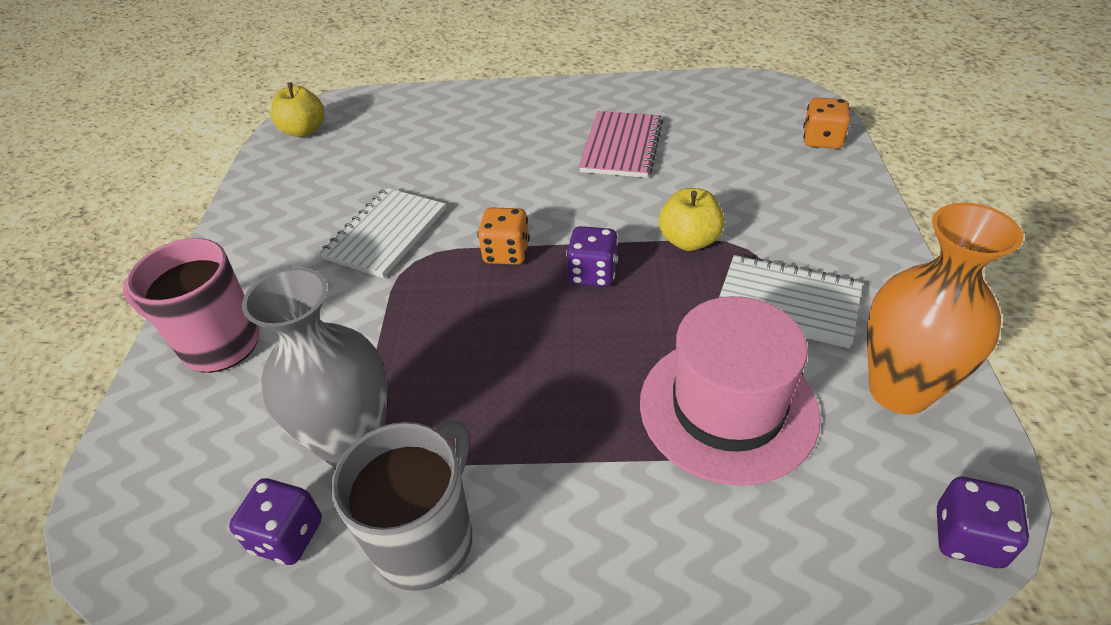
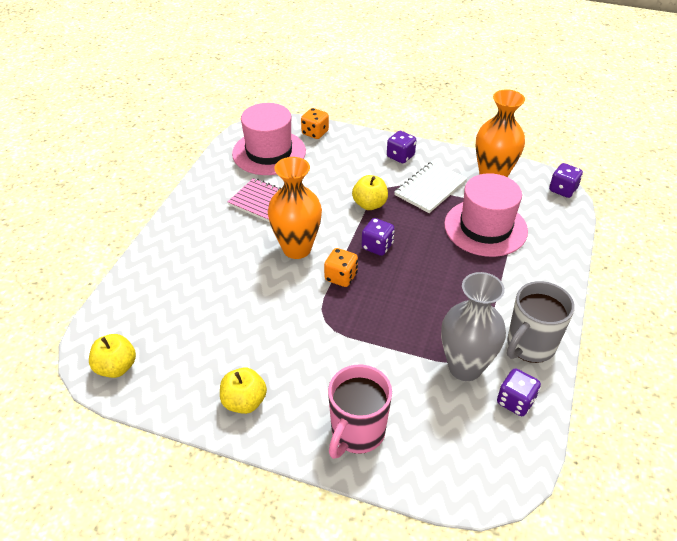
camera: 75 degrees left, 0 degrees up
white notebook [319,188,446,278] -> none
grey mug [331,420,472,591] -> grey mug turned 90 degrees counterclockwise [507,281,575,363]
none -> yellow apple [220,368,267,414]
none -> pink hat [232,103,306,175]
none -> orange vase [268,157,322,259]
none -> purple dice [387,131,416,163]

